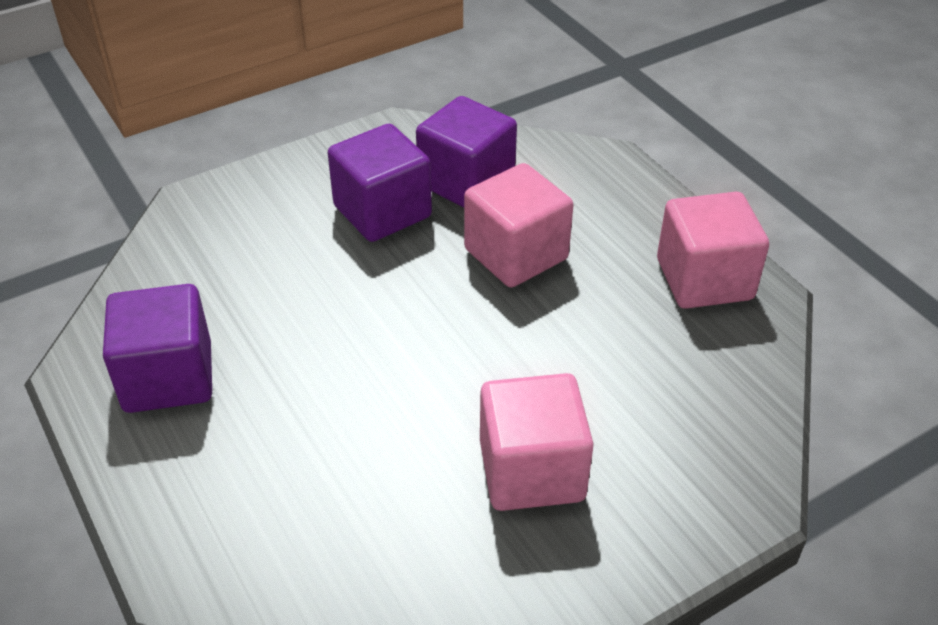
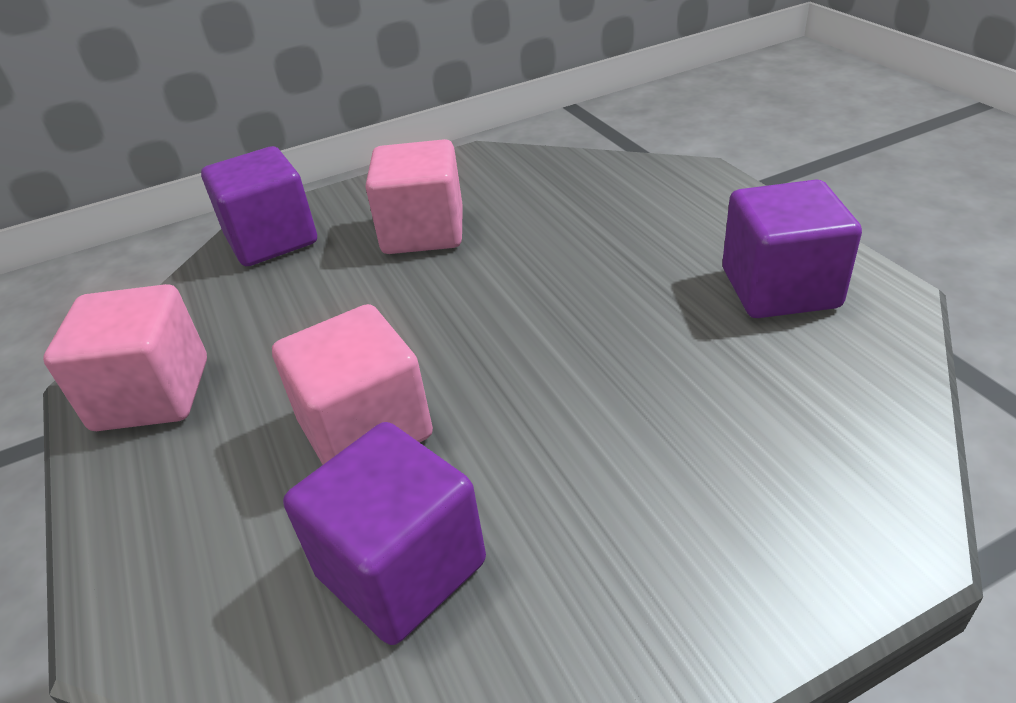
camera: 170 degrees left, 5 degrees down
purple cube [328,124,432,242] -> purple cube moved to [201,146,317,266]

